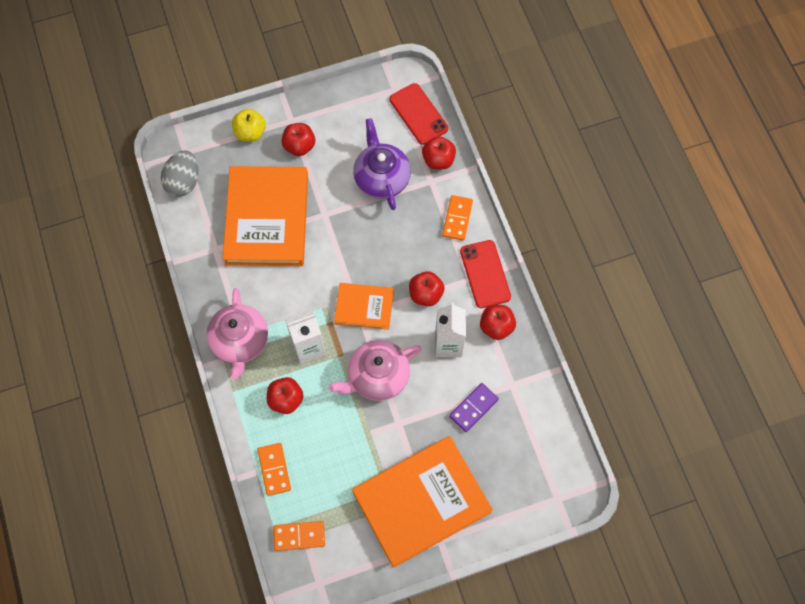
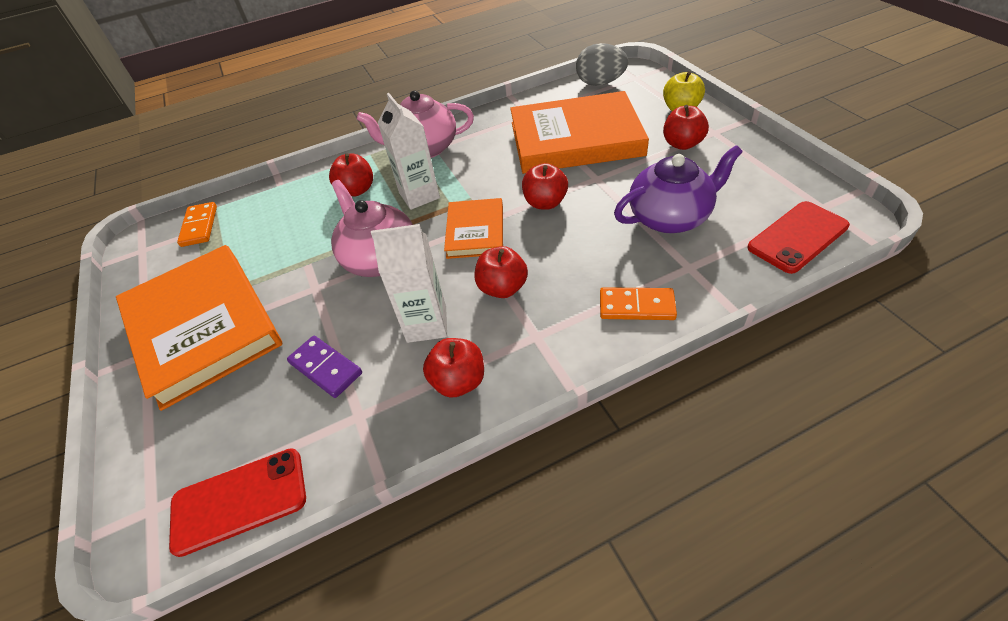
camera: 90 degrees right, 20 degrees down
orange domino [257,443,291,496] -> none
red apple [422,136,456,170] -> red apple moved to [522,163,568,210]
red phone [460,240,511,308] -> red phone moved to [169,448,306,557]

